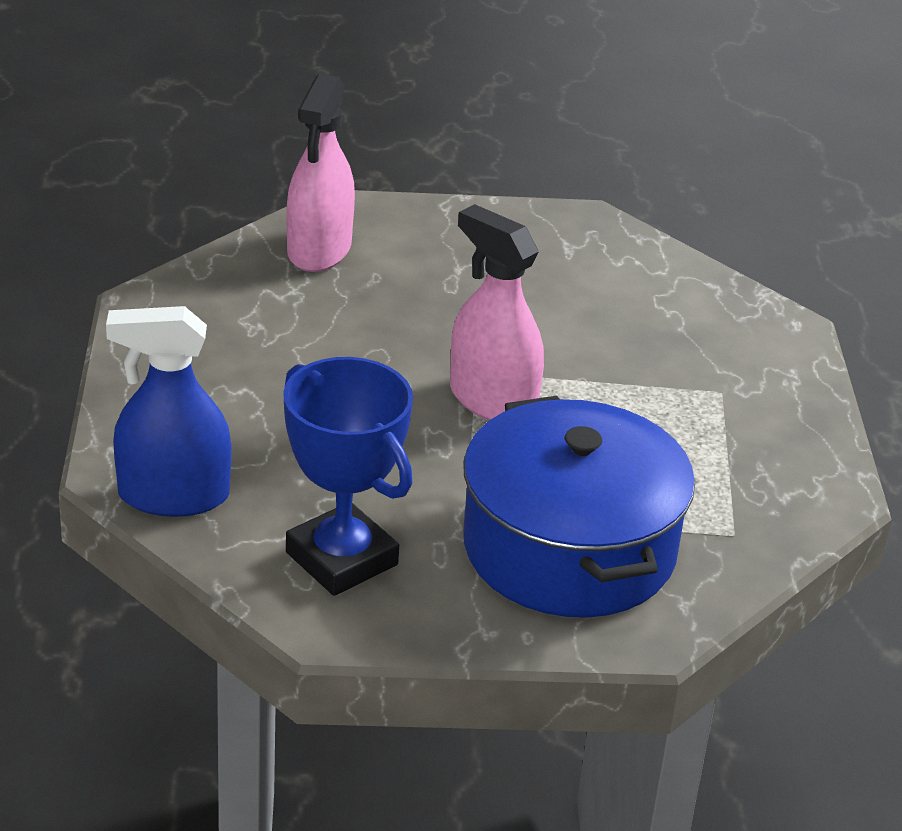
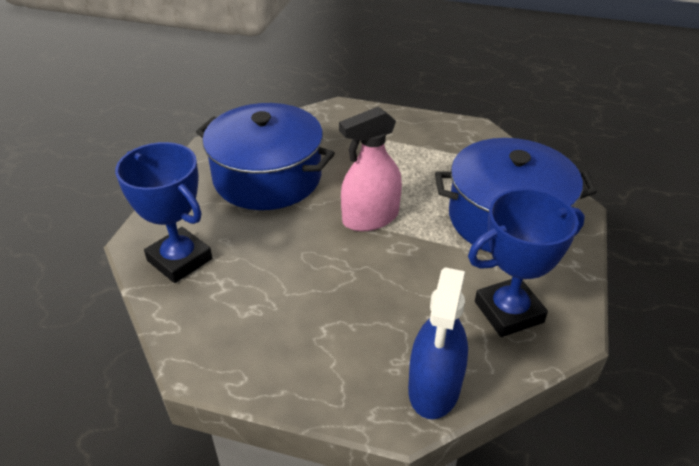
camera: 70 degrees left, 5 degrees up
pink spray bottle [286,73,355,272] -> blue trophy [115,142,212,283]
none -> blue pot [196,103,335,210]

